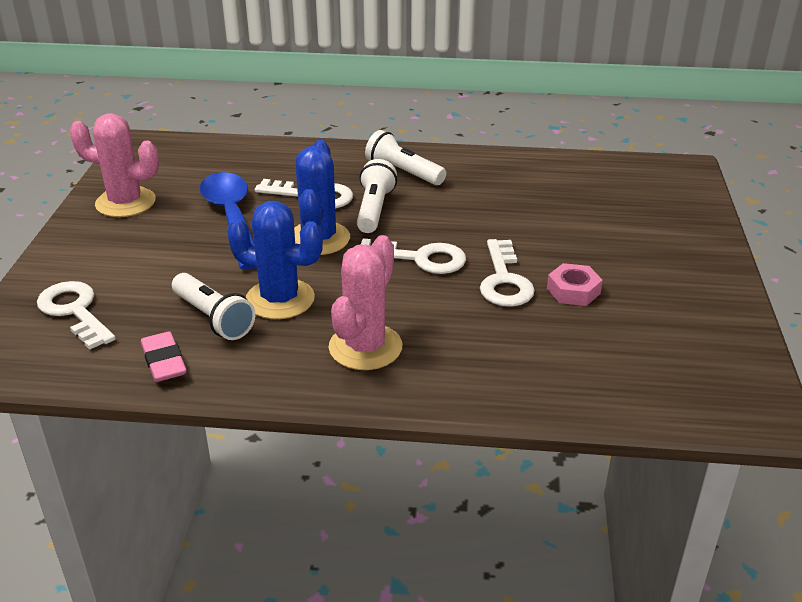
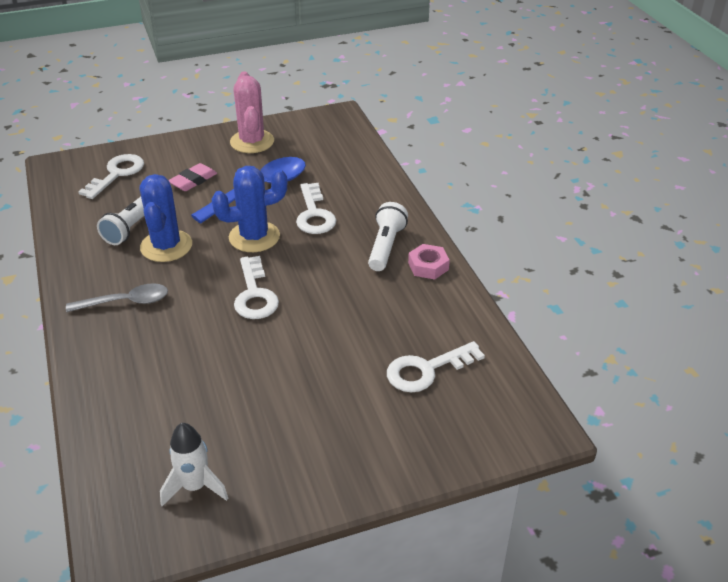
camera: 65 degrees right, 5 degrees up
pink eraser [141,331,187,382] -> pink eraser moved to [168,163,217,191]
pink cactus [328,235,402,370] -> grey spoon [66,283,168,312]
white flashlight [357,159,397,233] -> none
white key [480,239,535,307] -> white key moved to [387,341,485,392]
pink nut [547,263,603,306] -> pink nut moved to [408,244,450,279]
none -> white rocket [160,423,228,506]

